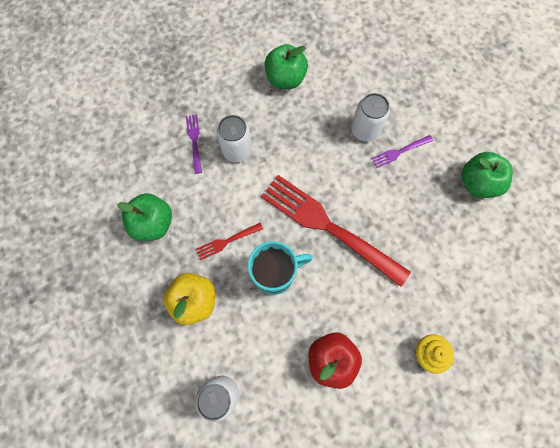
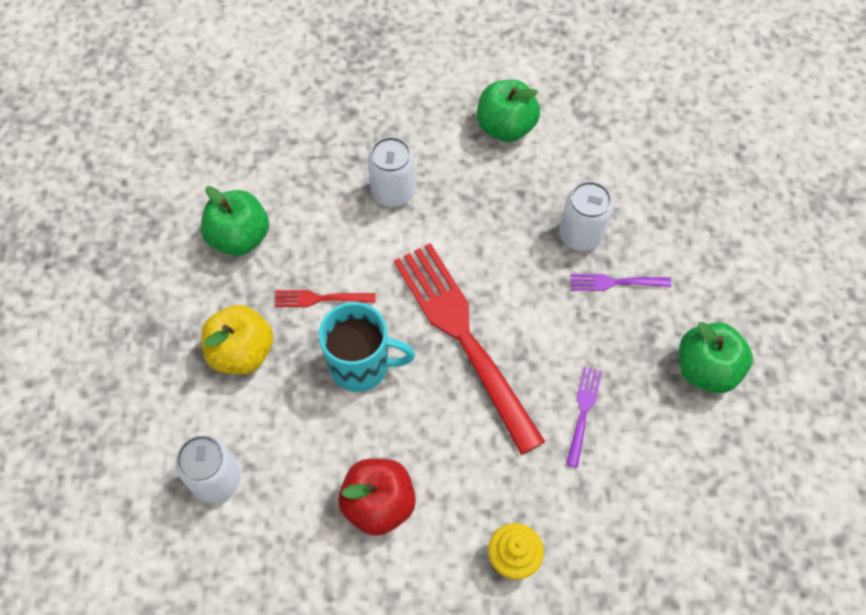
camera: 25 degrees right, 10 degrees down
purple fork [186,114,202,174] -> purple fork moved to [566,367,602,468]

